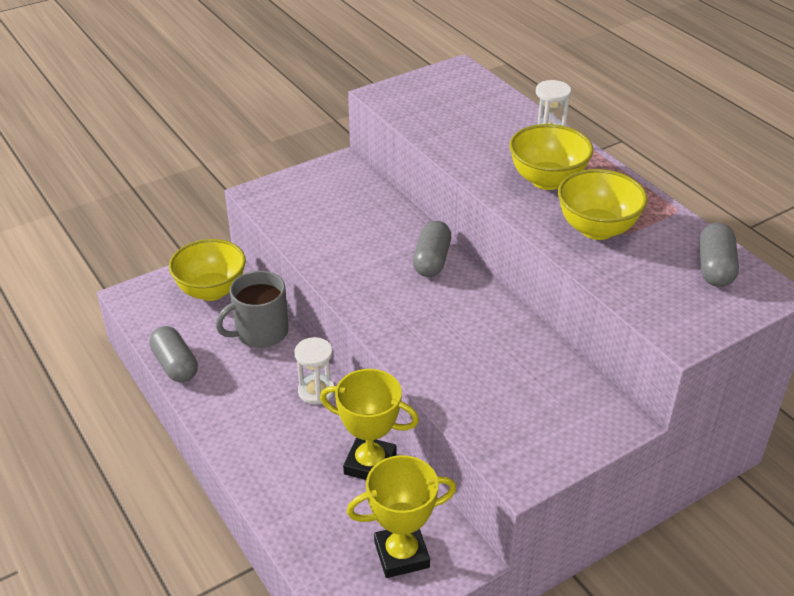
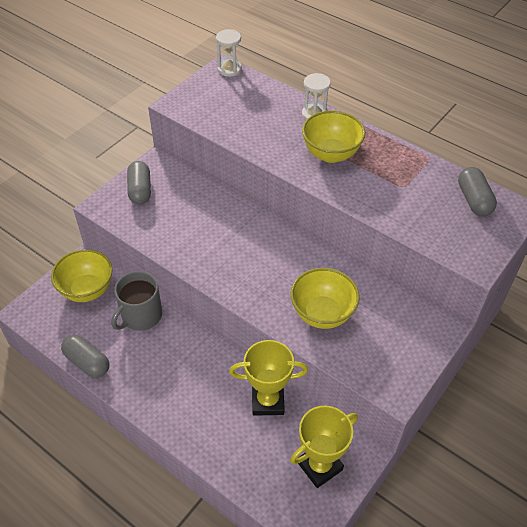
camera: 20 degrees left, 10 degrees up
white hourglass [295,337,334,404] -> white hourglass moved to [216,29,242,77]
grey capsule [413,221,451,277] -> grey capsule moved to [127,161,151,204]
yellow bowl [558,169,648,240] -> yellow bowl moved to [291,268,360,329]

